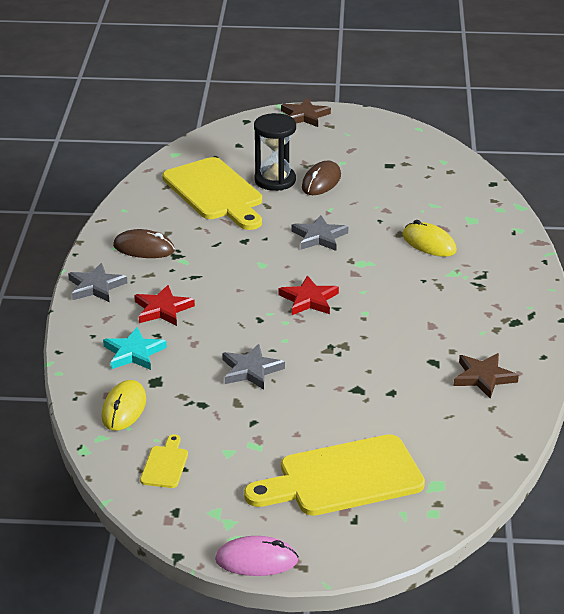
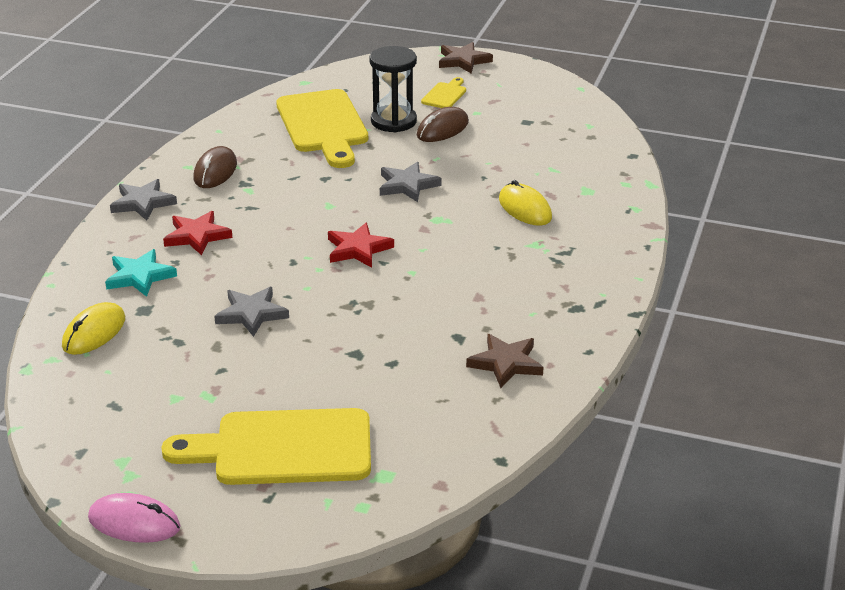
camera: 15 degrees right, 0 degrees up
brown mouse [113,229,175,258] -> brown mouse turned 75 degrees clockwise [193,146,237,188]
yellow cutting board [140,434,188,488] -> yellow cutting board moved to [421,77,466,108]

